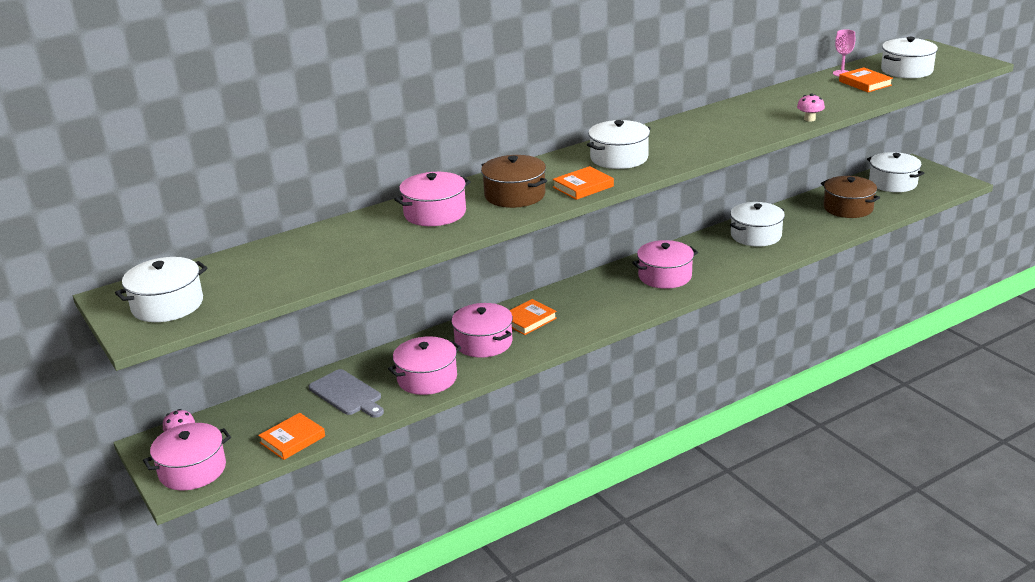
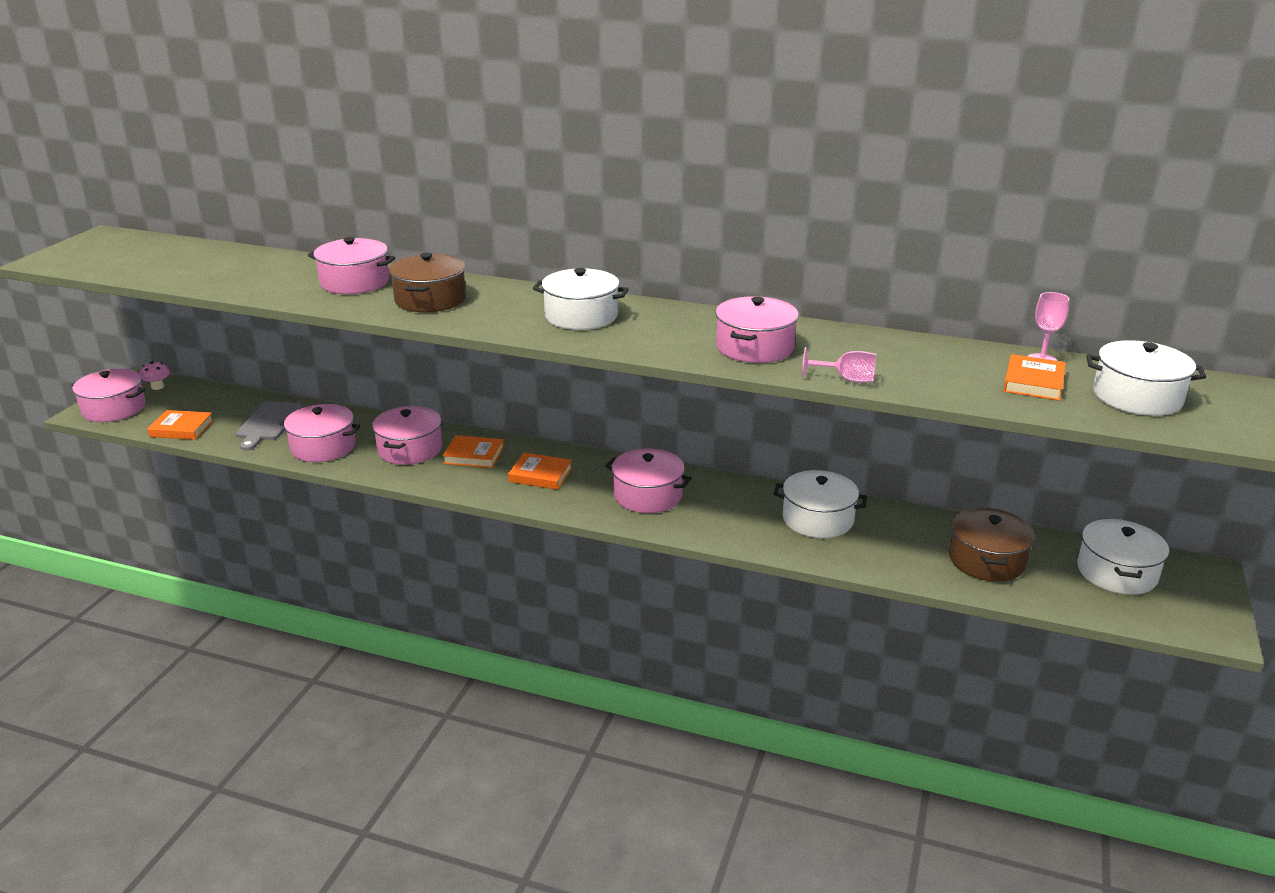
camera: 50 degrees right, 0 degrees up
white pot [115,257,208,322] -> none
orange book [552,166,614,200] -> orange book moved to [508,453,572,490]
pink mushroom [797,93,825,122] -> pink goblet [802,347,876,383]
none -> pink pot [715,296,799,363]

